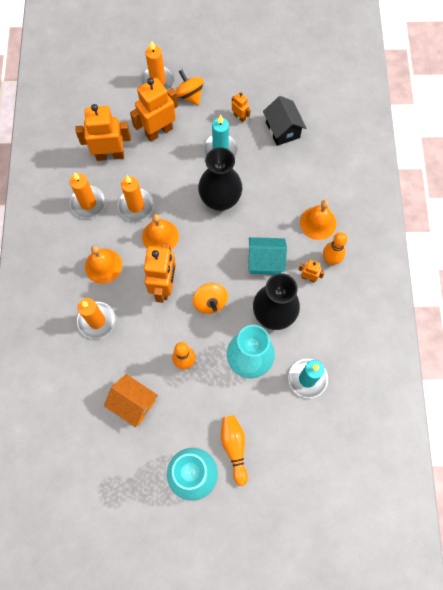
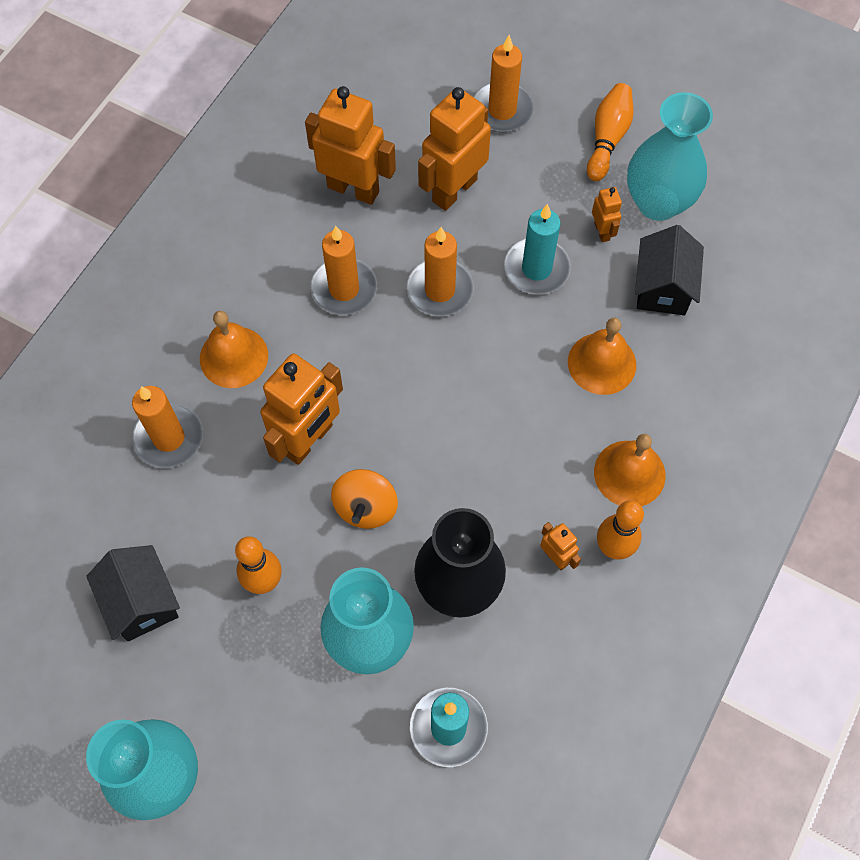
camera: 30 degrees right, 5 degrees down
orange candle [70,172,106,218] -> orange candle moved to [407,227,474,317]
orange house [104,374,158,427] -> black house [86,545,180,641]
orange robot [130,78,178,142] -> orange robot turned 45 degrees counterclockwise [418,87,491,211]
orange bell [142,214,179,250] -> orange bell moved to [568,318,636,395]
orange spinning top [176,70,204,105] -> none
black vase [198,147,242,211] -> none
orange bowling pin [221,415,248,486] -> orange bowling pin moved to [587,83,634,181]
turquoise house [248,237,287,274] -> none
none -> turquoise vase [627,92,713,221]

